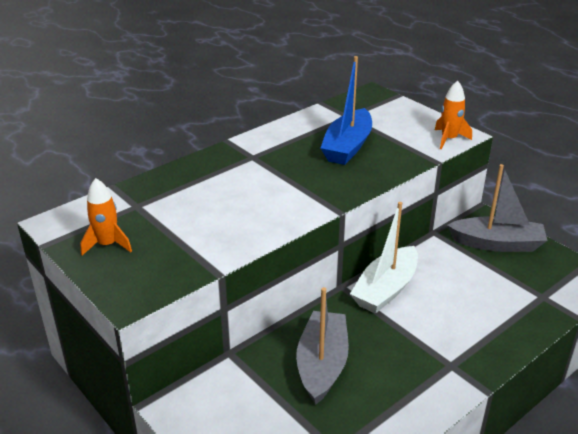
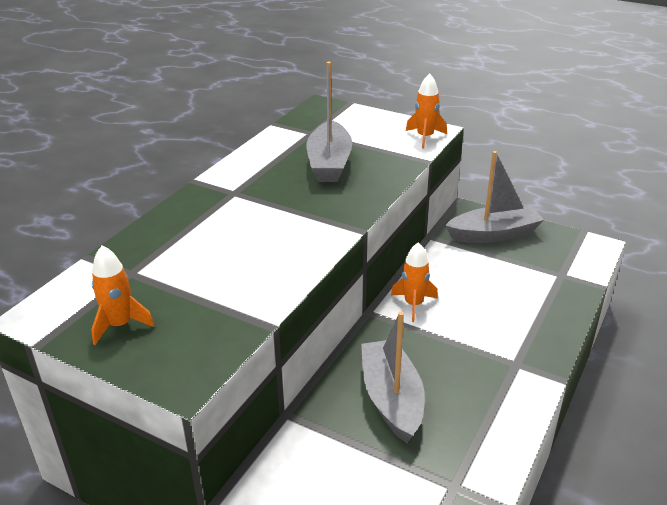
camera: 20 degrees left, 0 degrees up
blue boat [320,56,372,165] -> grey boat [306,62,352,182]
white boat [350,202,418,314] -> orange rocket [391,243,438,322]

